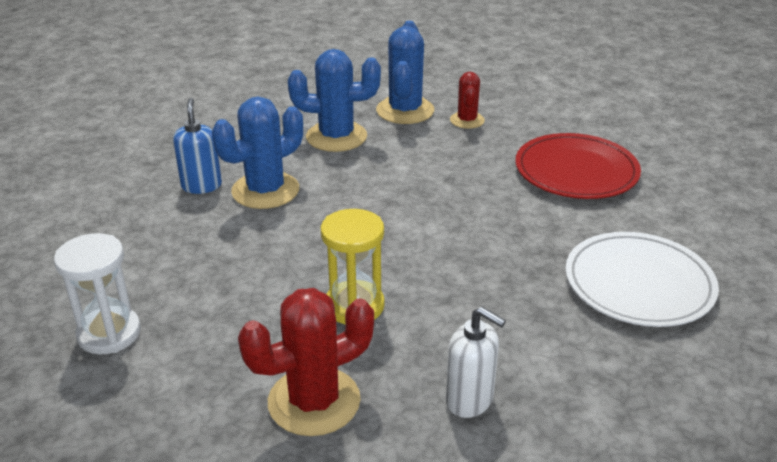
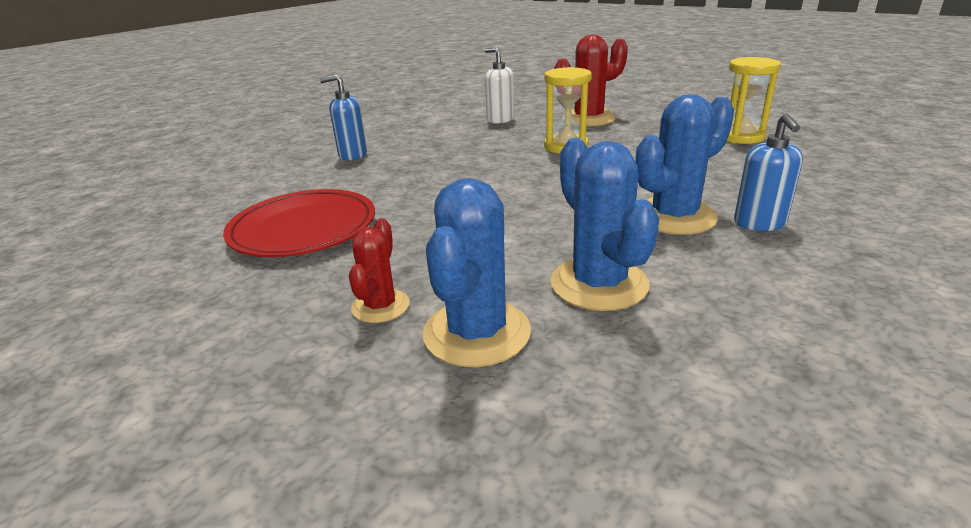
camera: 170 degrees left, 5 degrees down
white hourglass [54,233,141,355] -> yellow hourglass [727,57,781,144]
blue cactus [288,49,381,152] -> blue cactus turned 60 degrees clockwise [550,138,660,311]
white plate [565,232,719,327] -> blue soap dispenser [320,75,367,160]

